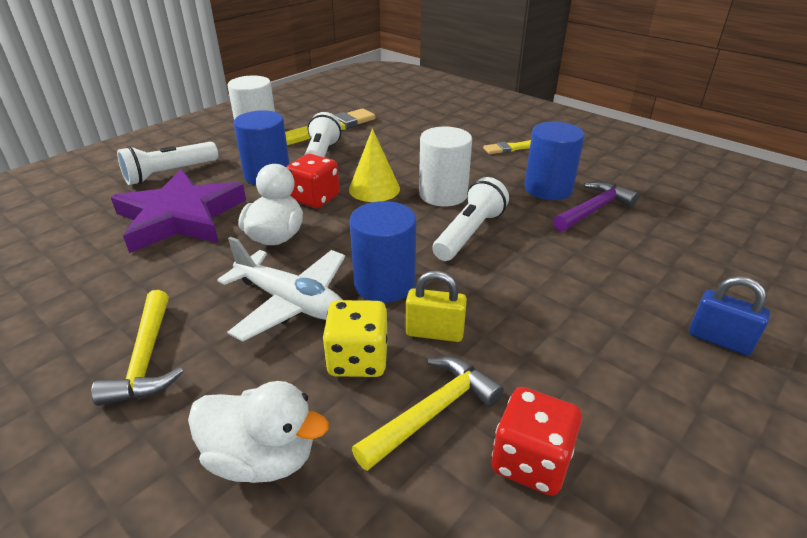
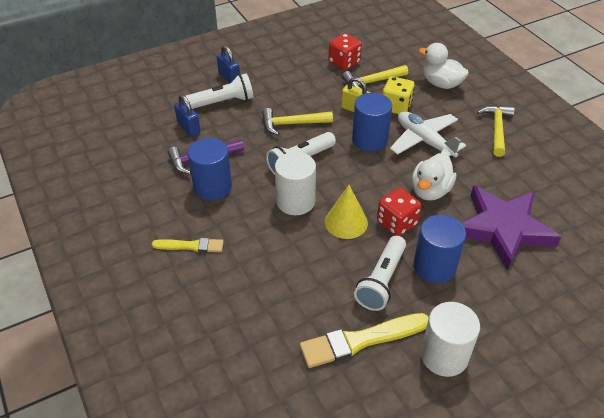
camera: 160 degrees left, 10 degrees up
white flashlight [117,142,218,185] -> white flashlight moved to [186,73,253,109]
none -> blue padlock [174,95,200,137]
none -> yellow hammer [262,108,333,135]

